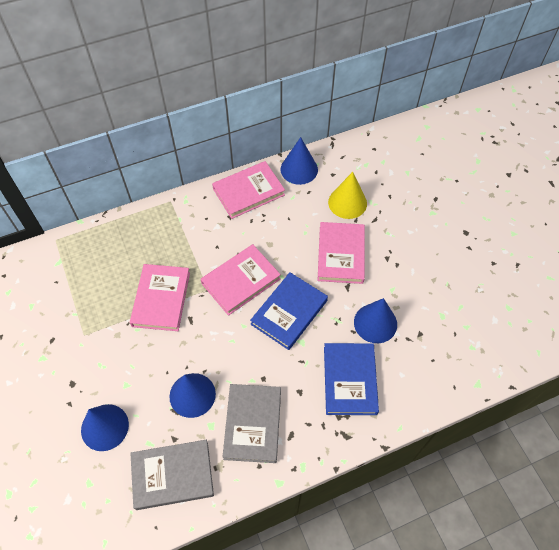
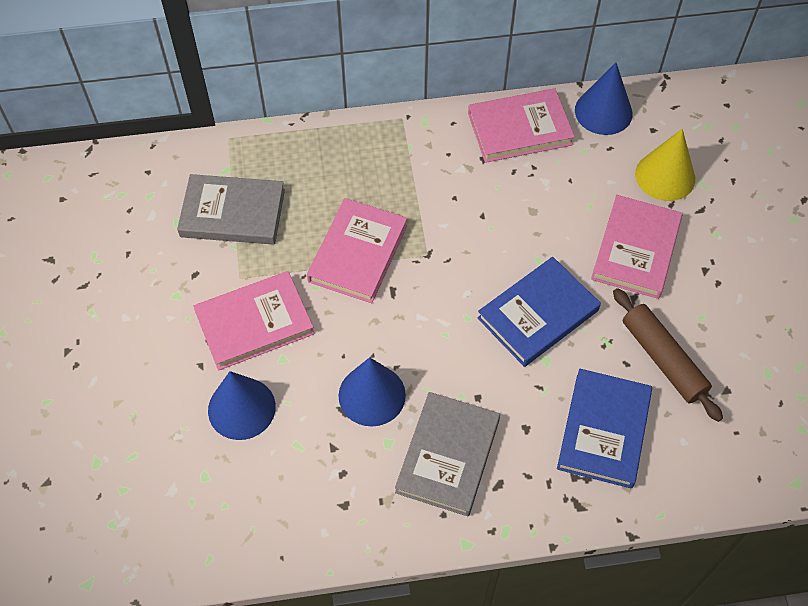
camera: 15 degrees right, 0 degrees up
grey book [130,440,214,510] -> grey book moved to [177,174,285,245]
pink book [201,244,281,316] -> pink book moved to [193,271,314,371]
blue cone [354,298,397,343] -> brown rolling pin [613,288,723,422]

